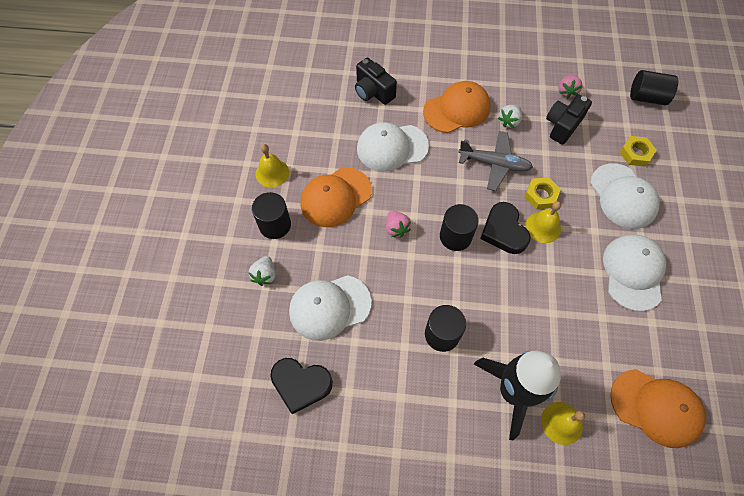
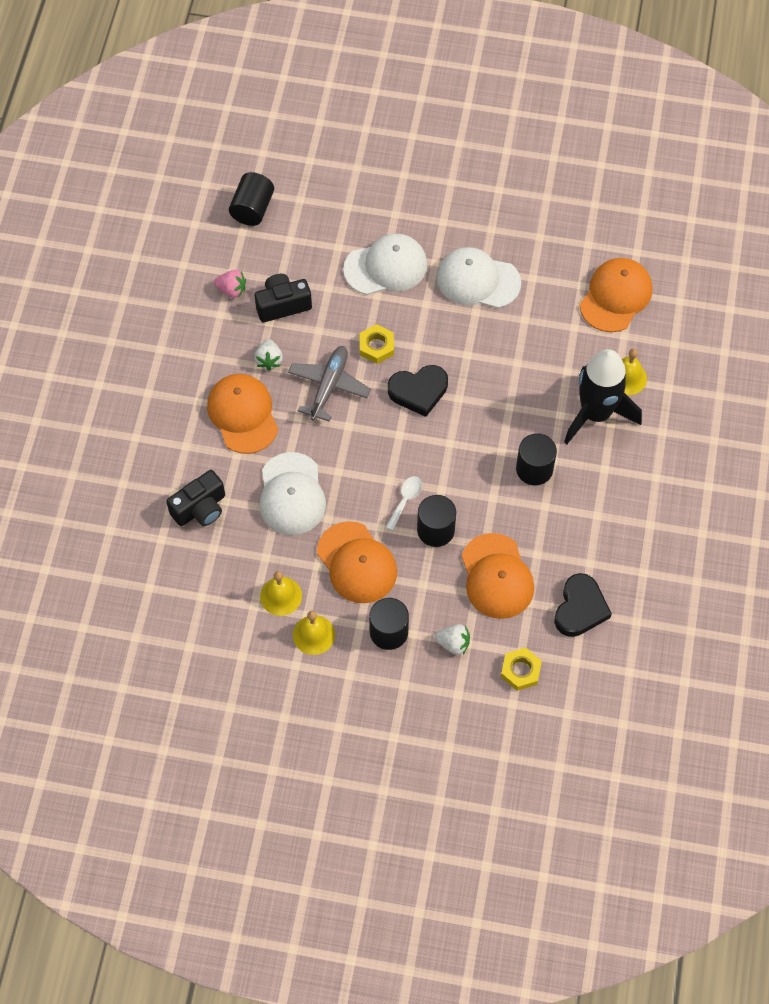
camera: 85 degrees left, 0 degrees up
white cap [289,275,371,341] -> orange cap [462,533,534,619]
pink strawberry [386,210,411,237] -> white spoon [386,476,422,531]
black cylinder [440,204,479,251] -> black cylinder moved to [417,495,456,547]
white strawberry [498,105,522,128] -> white strawberry turned 45 degrees clockwise [254,339,283,371]
yellow bell [526,201,561,243] -> yellow bell moved to [260,571,302,616]
black camera [546,94,592,145] -> black camera turned 120 degrees clockwise [255,274,312,322]
yellow nut [619,136,657,166] -> yellow nut moved to [501,647,542,691]

